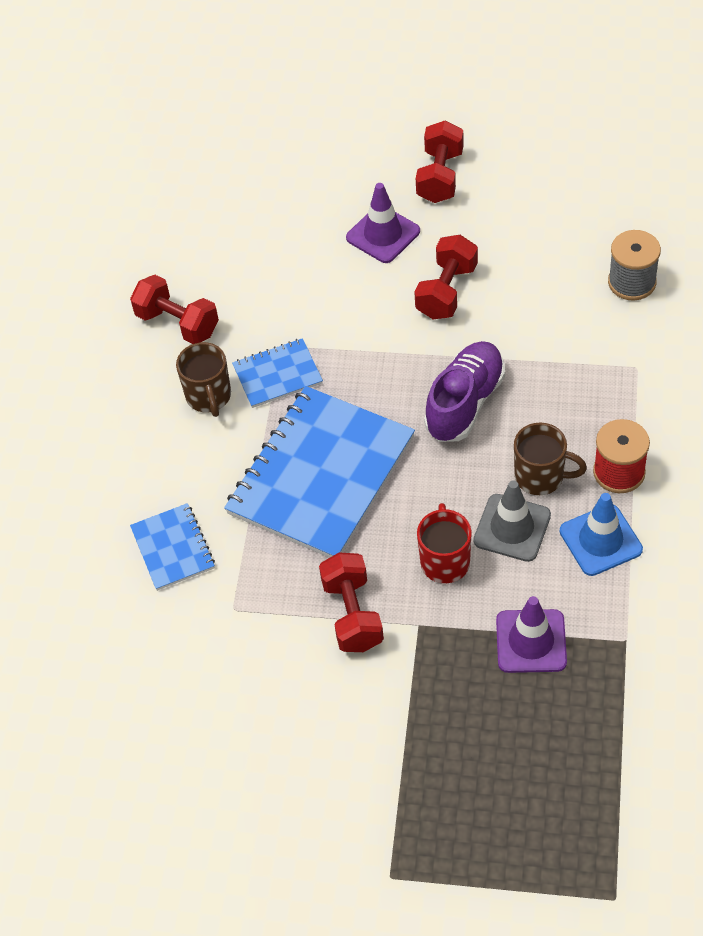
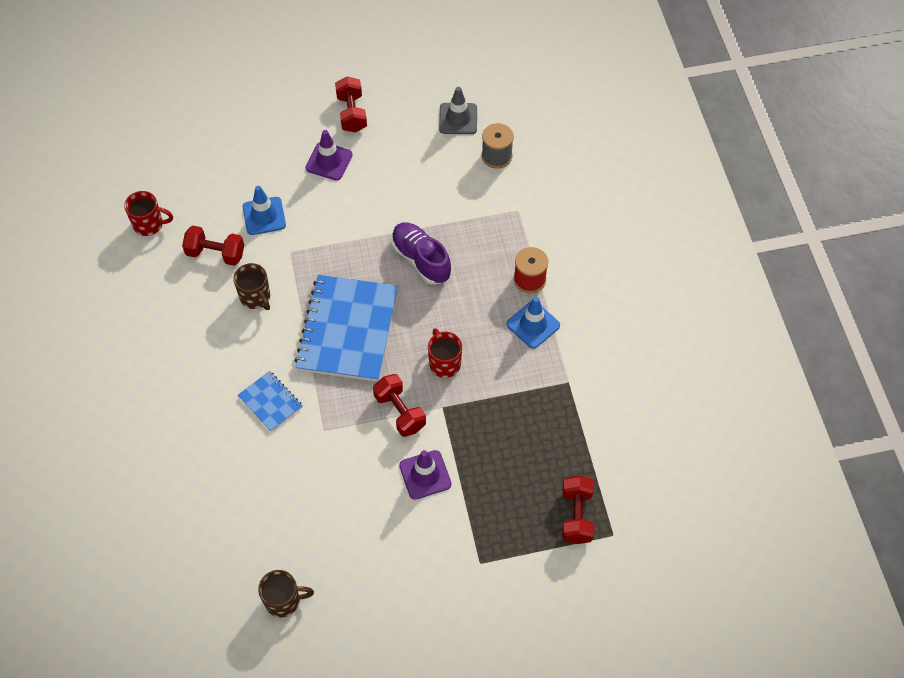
camera: 25 degrees left, 5 degrees up
blue notebook [232,338,323,408] -> none
red dumbbell [414,235,478,319] -> red dumbbell moved to [562,475,594,544]
purple shoe [424,341,505,442] -> purple shoe turned 45 degrees counterclockwise [391,222,451,285]
grey traffic cone [474,480,551,562] -> grey traffic cone moved to [439,87,477,134]
purple traffic cone [496,596,567,673] -> purple traffic cone moved to [399,450,452,500]
brown mug [514,423,587,495] -> brown mug moved to [258,570,314,617]
none -> red mug [124,191,173,236]
none -> blue traffic cone [243,186,286,235]

